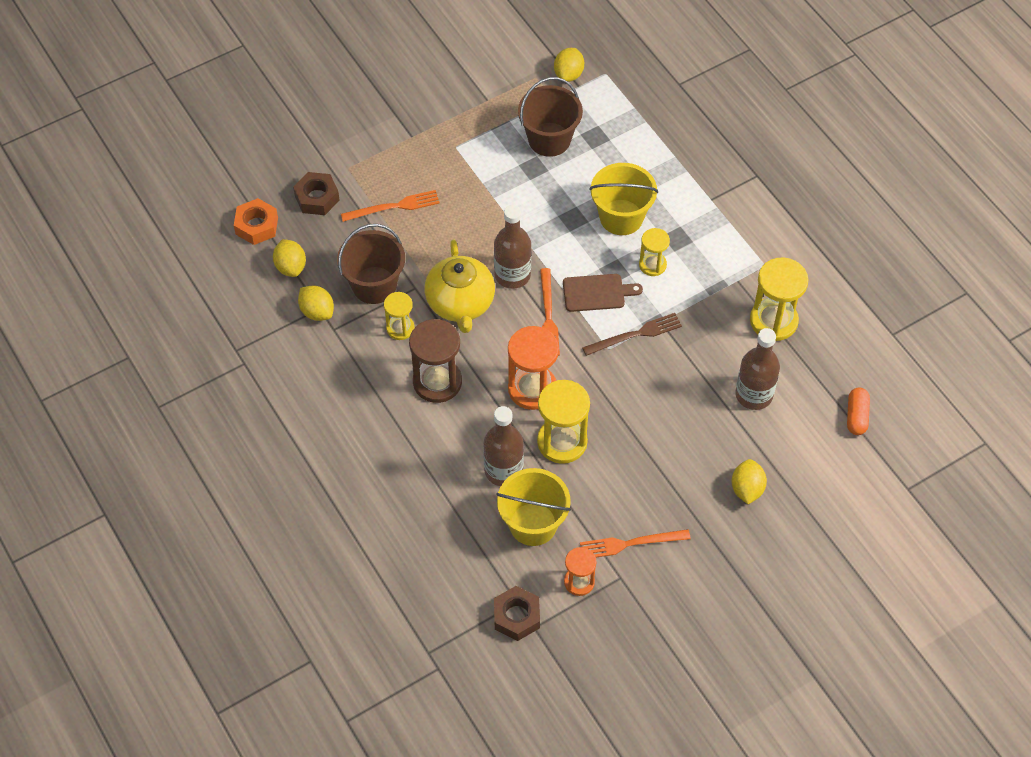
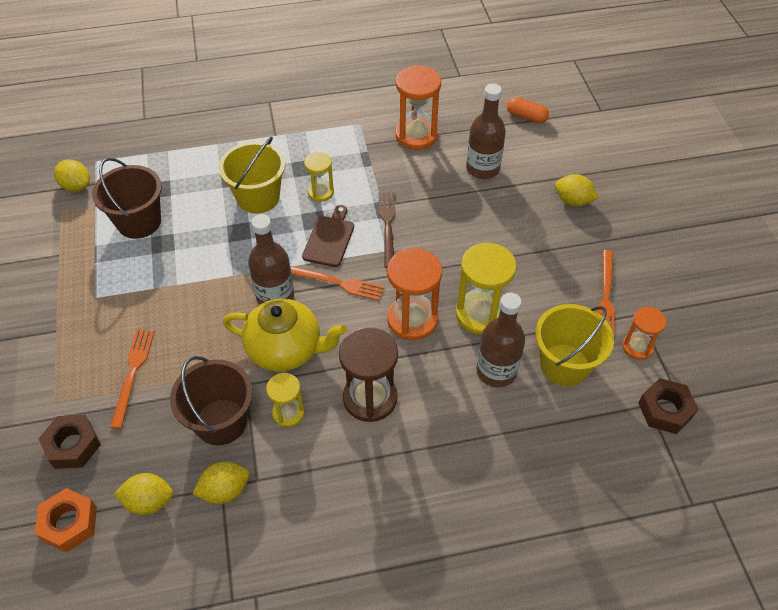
camera: 70 degrees left, 5 degrees down
yellow hourglass [750,257,809,341] -> orange hourglass [395,65,441,150]

